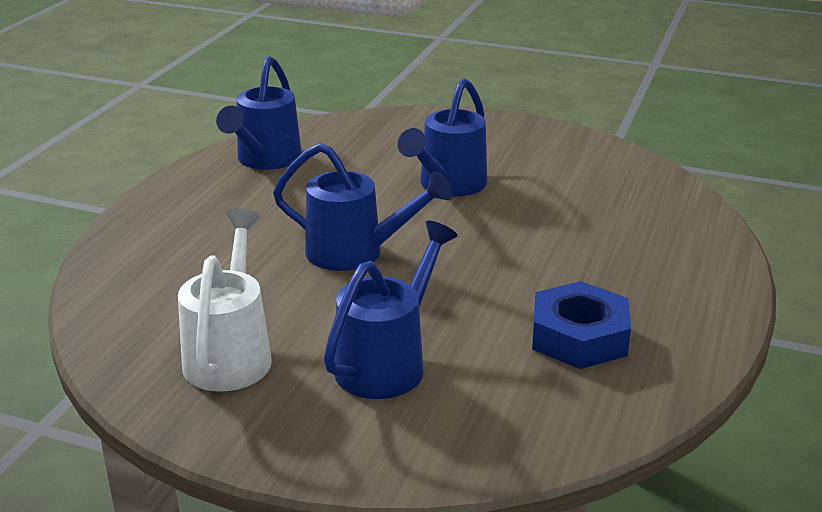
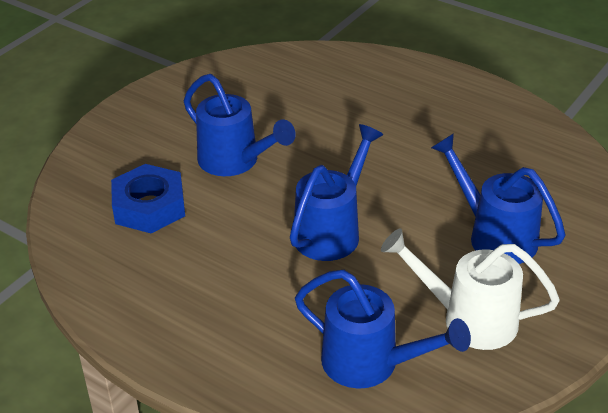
camera: 75 degrees left, 10 degrees up
blue watering can [216,56,302,170] -> blue watering can moved to [295,270,471,389]
blue nut [532,281,631,369] -> blue nut moved to [111,164,185,234]

